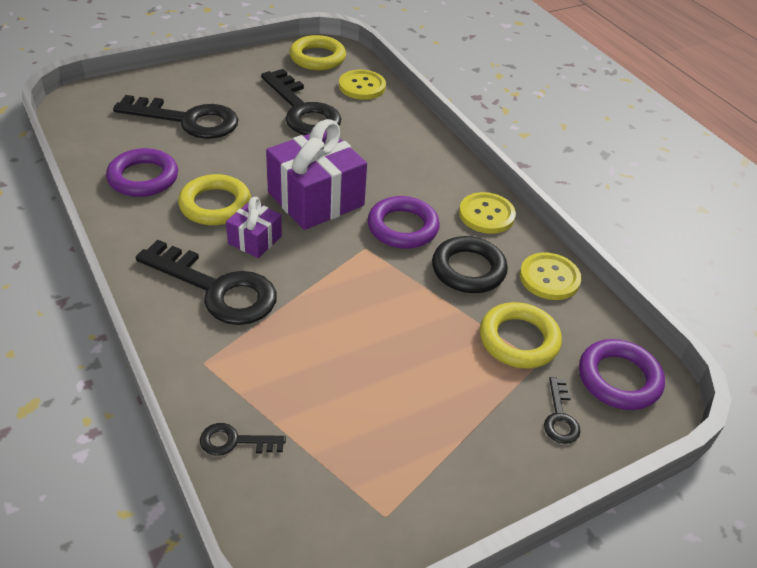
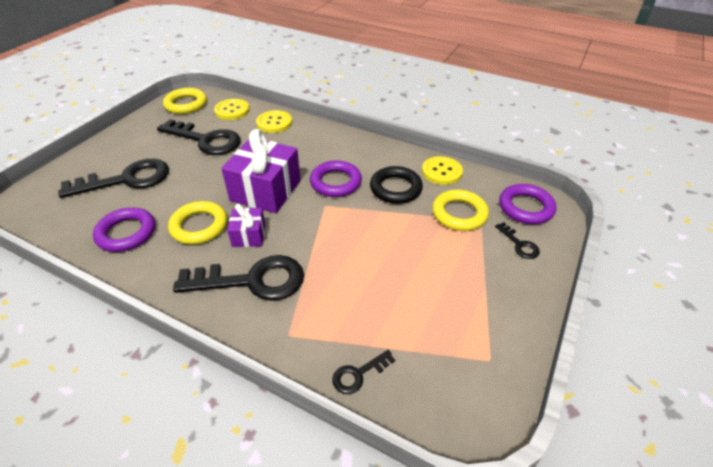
camera: 30 degrees left, 0 degrees up
yellow button [459,192,516,234] -> yellow button moved to [256,110,292,133]

